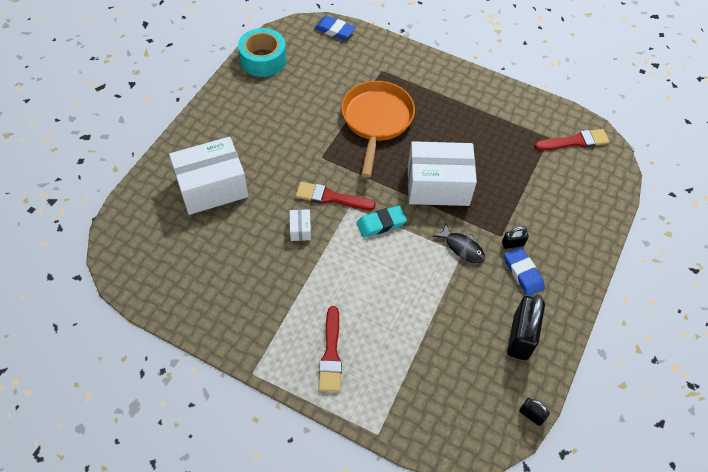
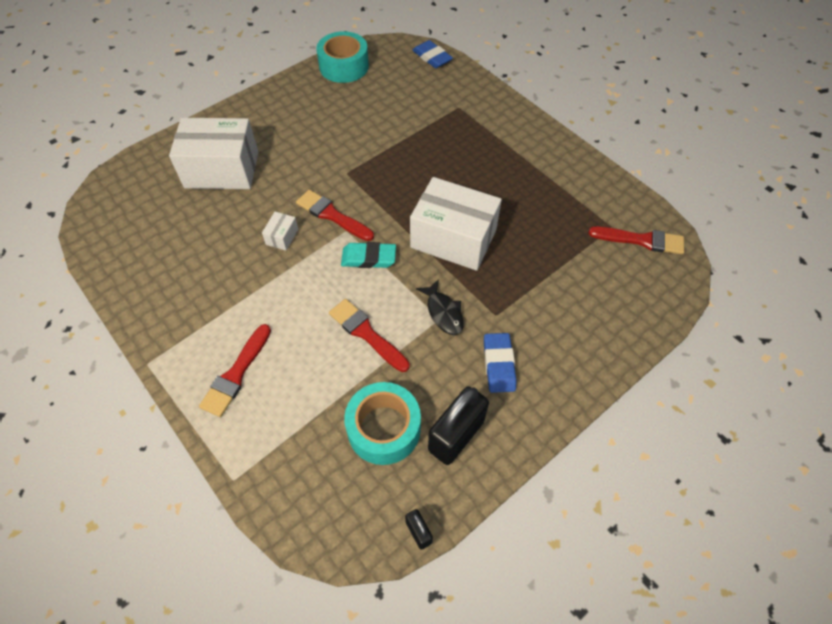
camera: 25 degrees right, 0 degrees up
orange pan [341,81,415,178] -> none
black padlock [502,226,529,249] -> none
none -> red brush [329,299,410,372]
none -> turquoise tape [344,382,421,465]

